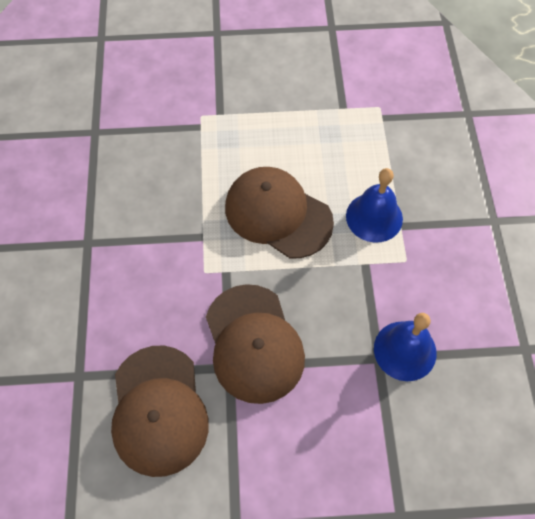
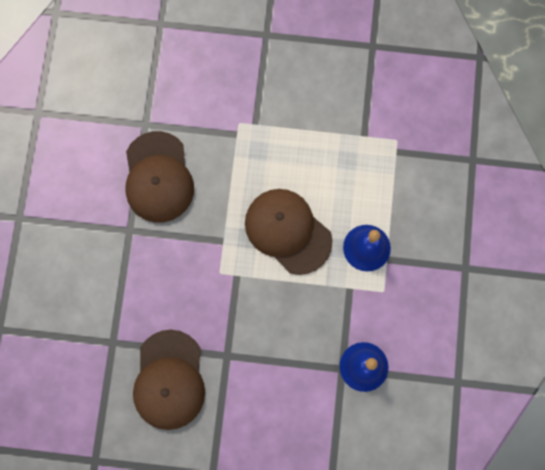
camera: 10 degrees right, 15 degrees up
brown cap [206,284,305,404] -> brown cap moved to [125,131,194,223]

